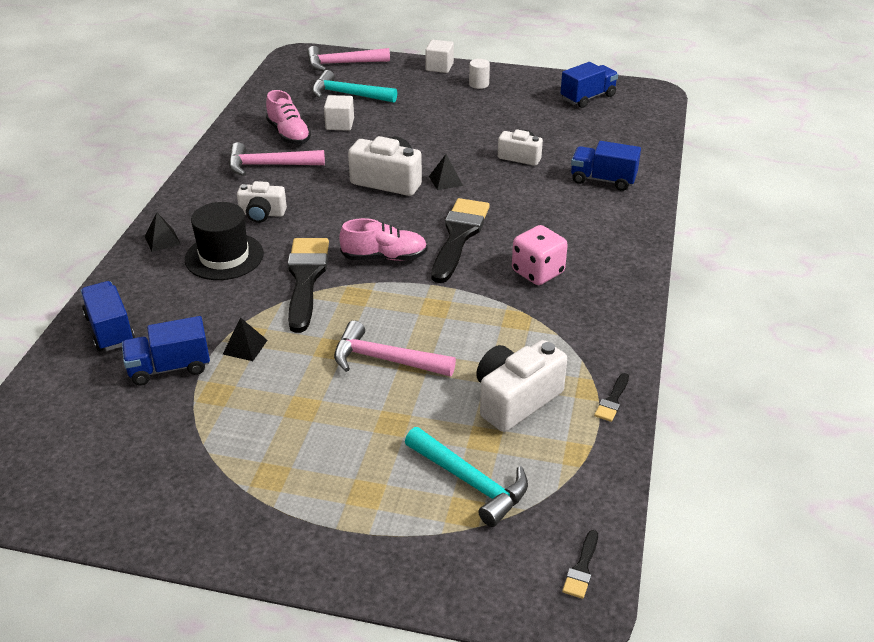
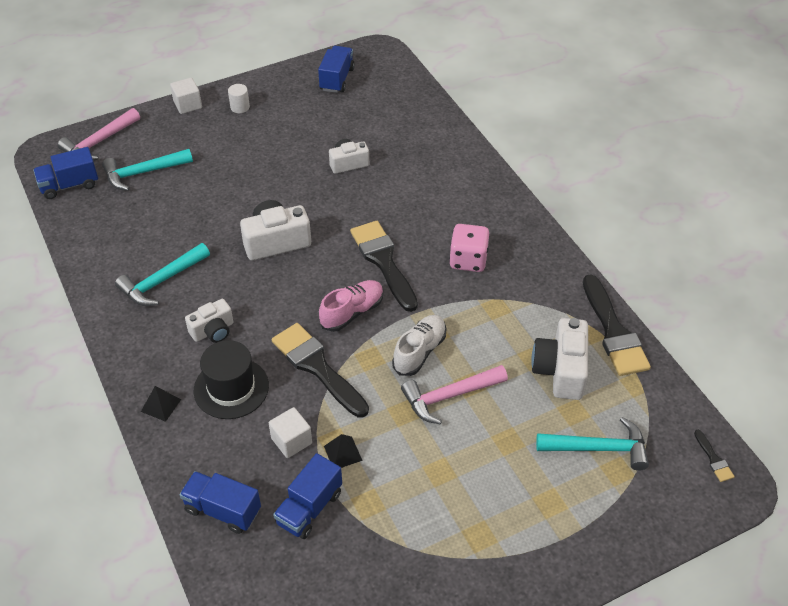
camera: 40 degrees left, 10 degrees up
pink hammer [229,142,325,176] -> turquoise hammer [115,243,210,306]
pink shoe [266,90,311,145] -> none
white cube [324,95,354,131] -> white cube moved to [269,407,312,458]
black pyramid [429,154,463,190] -> none
blue truck [571,141,641,191] -> blue truck moved to [33,147,98,199]
black brush [594,373,629,422] -> black brush [583,274,651,376], size x2.31
none -> white shoe [392,315,446,376]

